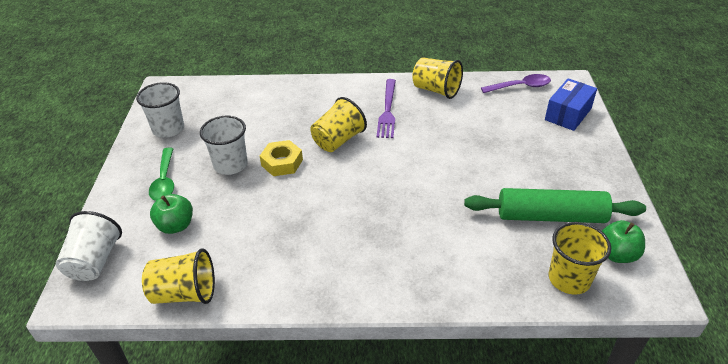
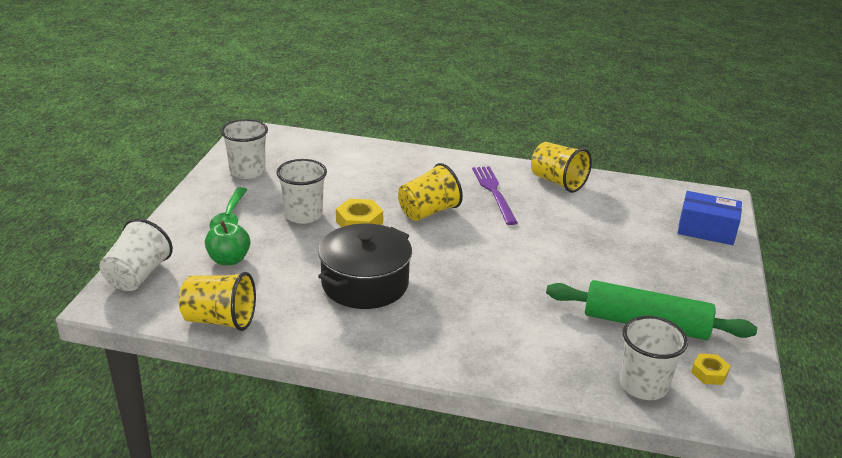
camera: 10 degrees right, 10 degrees down
purple fork [377,79,396,138] -> purple fork turned 150 degrees clockwise [472,166,518,225]
purple spoon [481,74,551,93] -> none
blue box [545,78,597,131] -> blue box turned 60 degrees clockwise [678,191,742,245]
yellow cup [548,222,611,295] -> white cup [620,316,688,400]
green apple [602,220,645,263] -> yellow nut [691,353,730,385]
none -> black pot [318,224,412,309]

